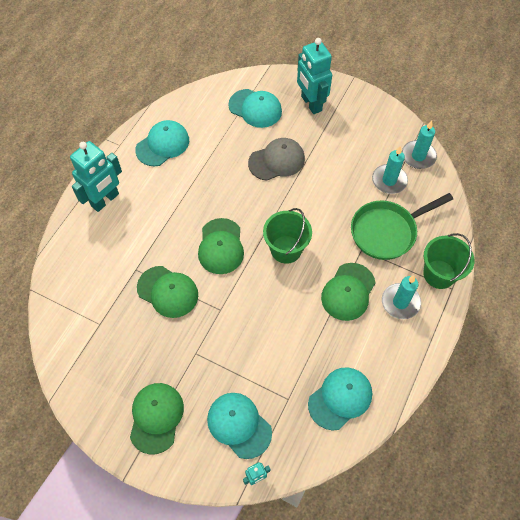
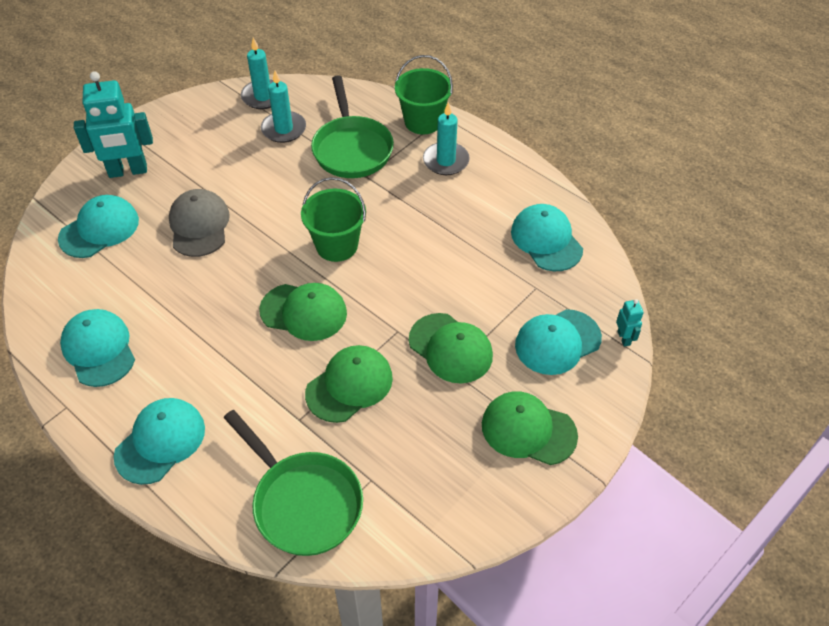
camera: 75 degrees left, 10 degrees down
turquoise robot [70,141,122,212] -> turquoise cap [114,398,205,485]
green cap [321,263,375,321] -> green cap moved to [409,313,493,383]
none -> green pan [224,410,363,556]

